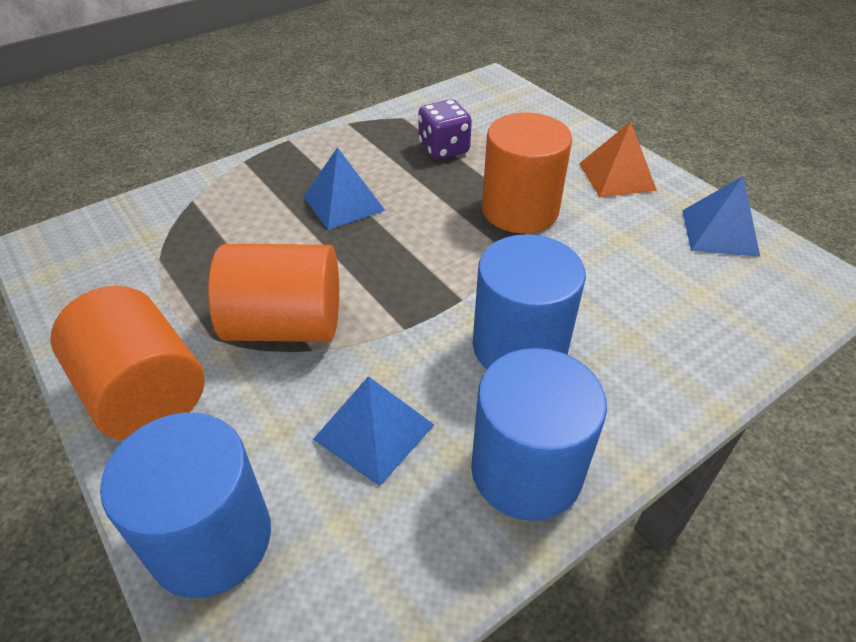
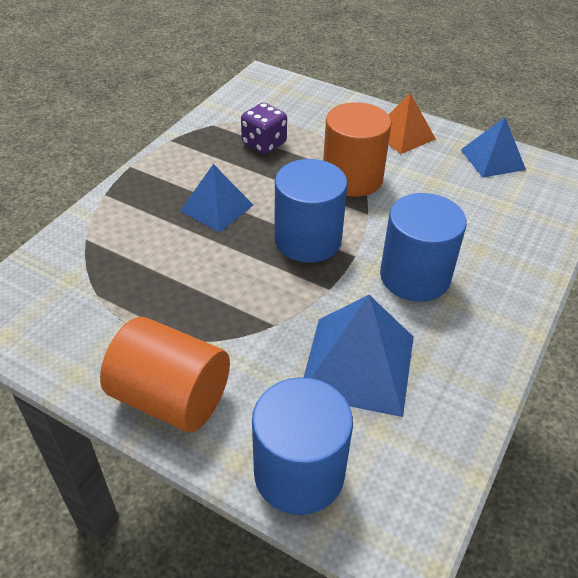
camera: 25 degrees left, 0 degrees up
orange cylinder [208,244,339,342] -> none
blue pyramid [313,376,434,486] -> blue pyramid [304,295,414,417], size x1.55
blue cylinder [471,348,607,521] -> blue cylinder moved to [275,159,348,263]

